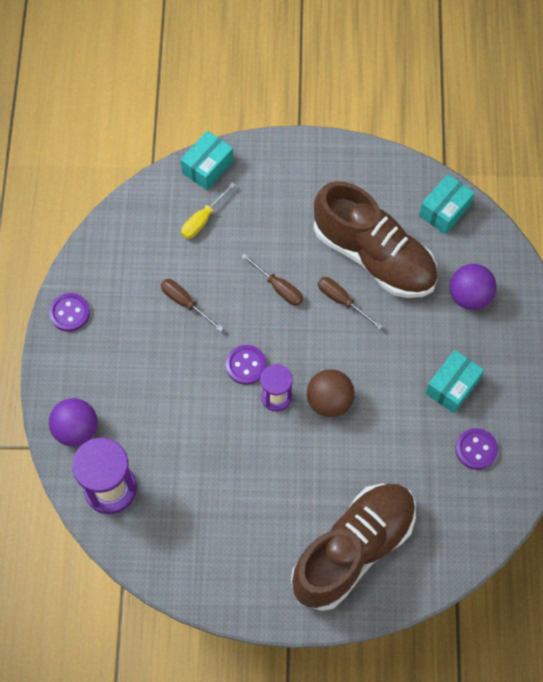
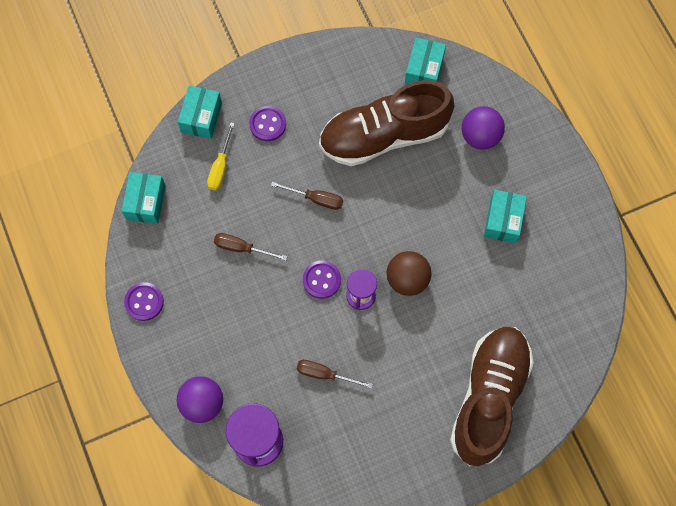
camera: 25 degrees left, 5 degrees up
brown shoe [314,181,438,298] -> brown shoe turned 150 degrees clockwise [319,80,454,166]
brown screwdriver [318,277,382,329] -> brown screwdriver moved to [296,360,373,389]
purple button [455,428,498,470] -> purple button moved to [249,106,286,141]
none -> turquoise box [122,172,166,224]

